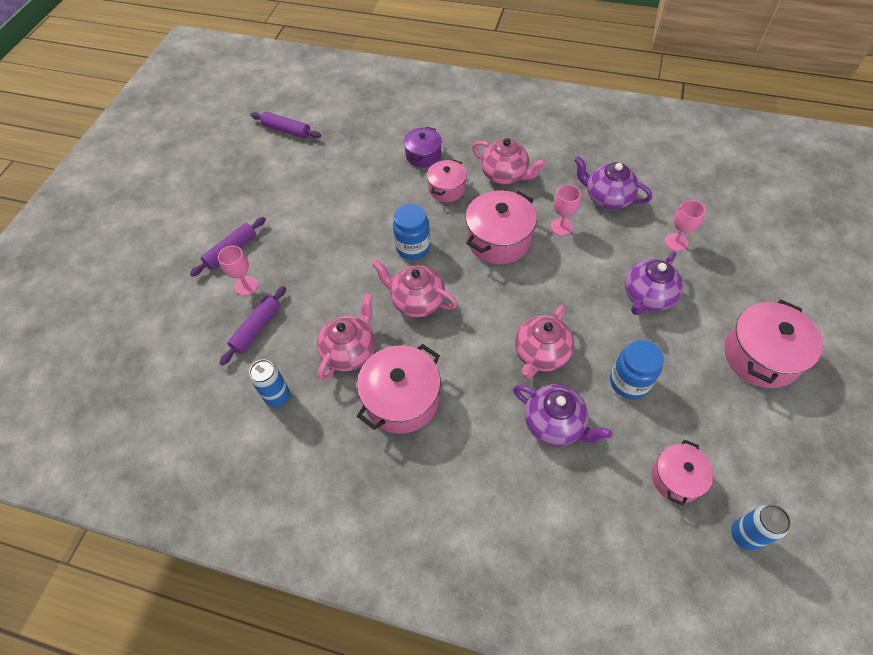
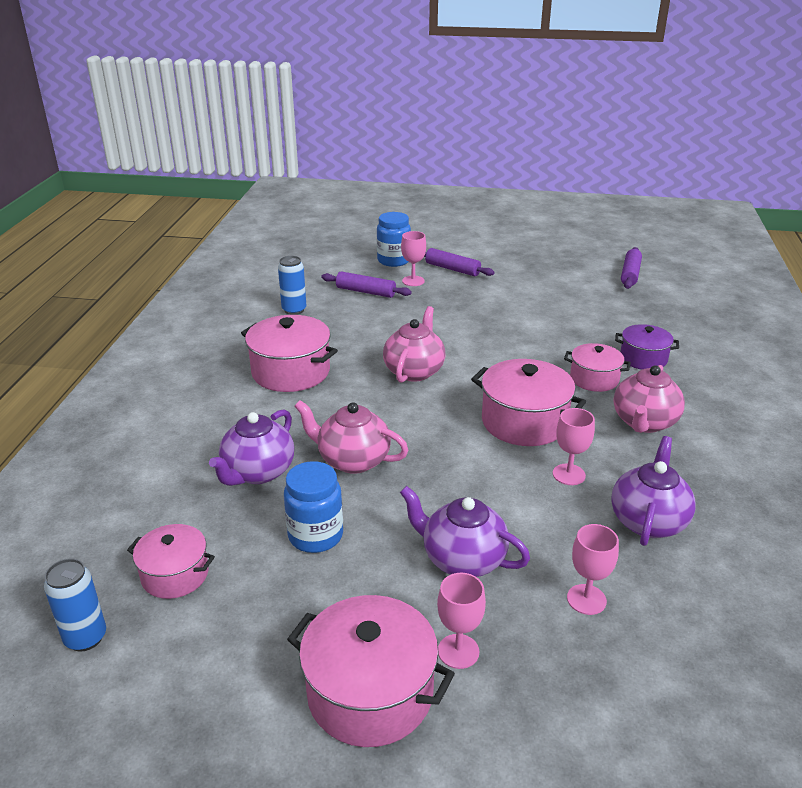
camera: 80 degrees right, 25 degrees down
pink teapot [317,293,375,380] -> none
blue jar [393,204,430,260] -> blue jar moved to [377,212,411,267]
none -> pink goblet [437,573,486,669]

